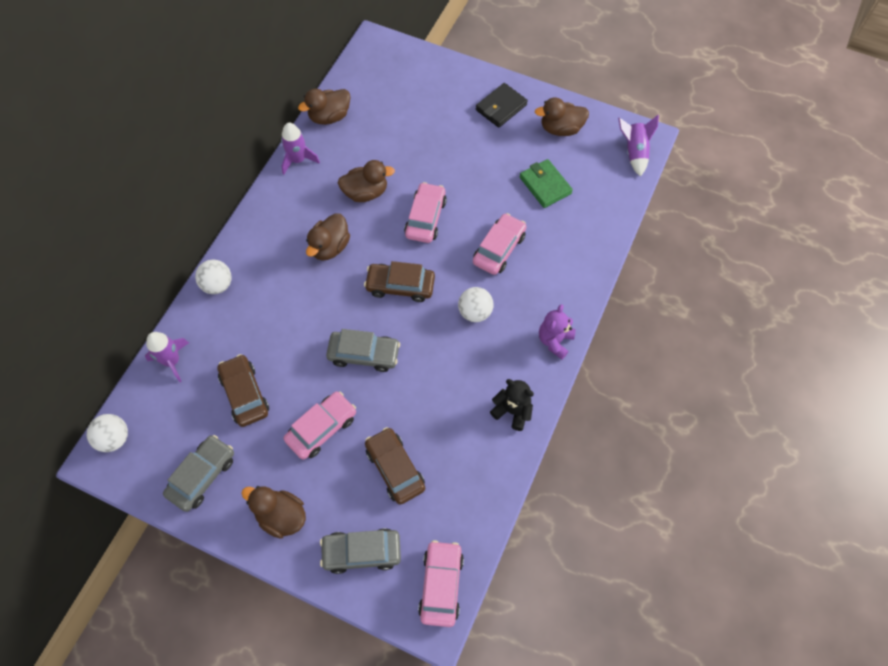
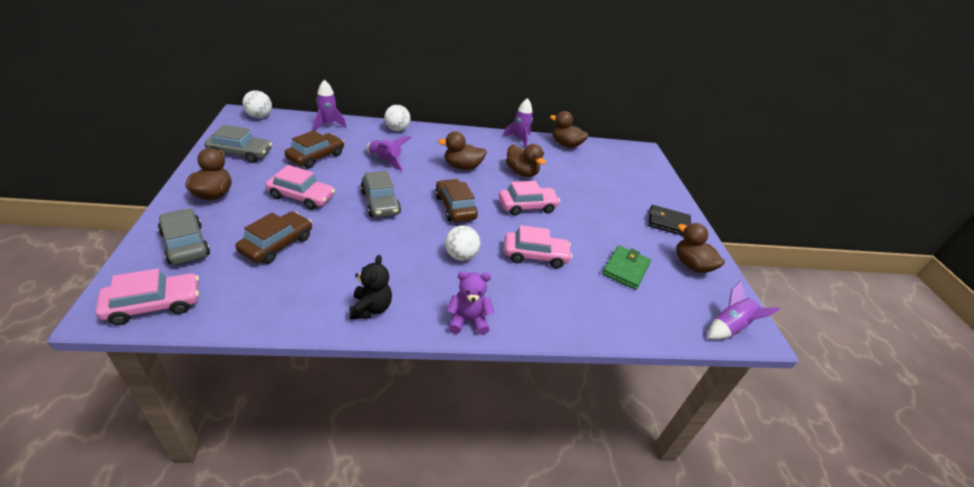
camera: 55 degrees right, 25 degrees down
none -> purple rocket [366,136,411,171]

